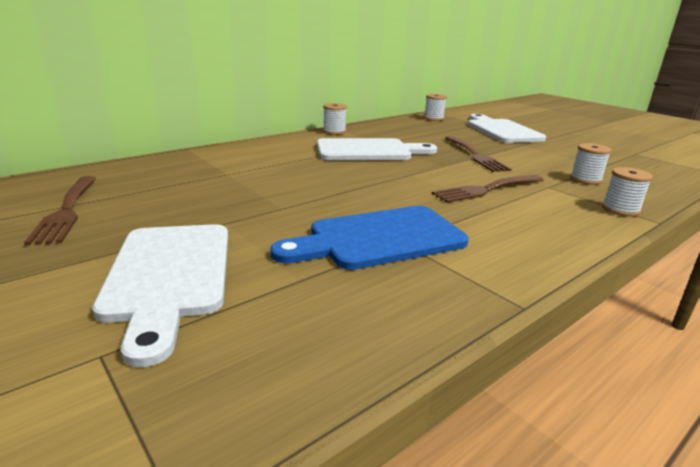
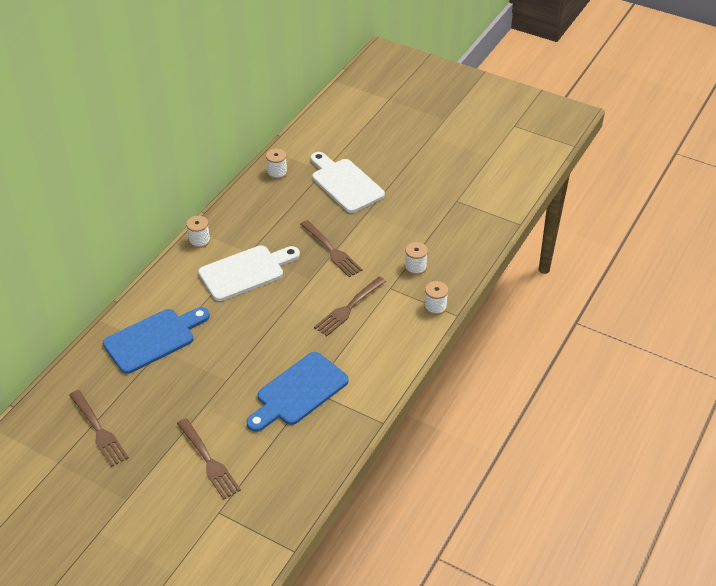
camera: 20 degrees left, 20 degrees up
white cutting board [92,224,228,367] -> brown fork [177,418,241,499]
none -> blue cutting board [103,307,210,374]

